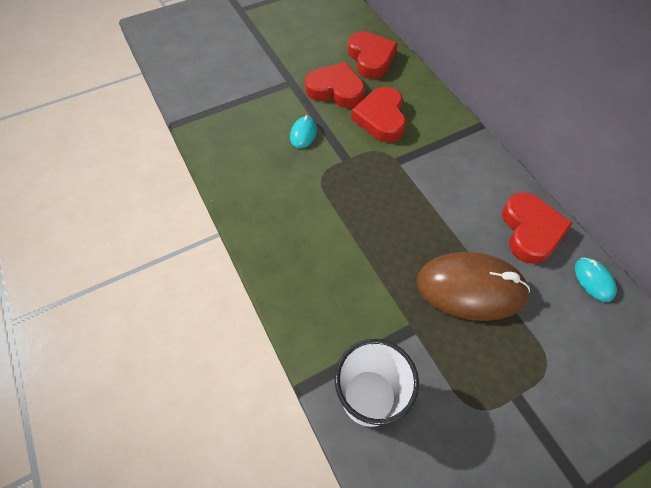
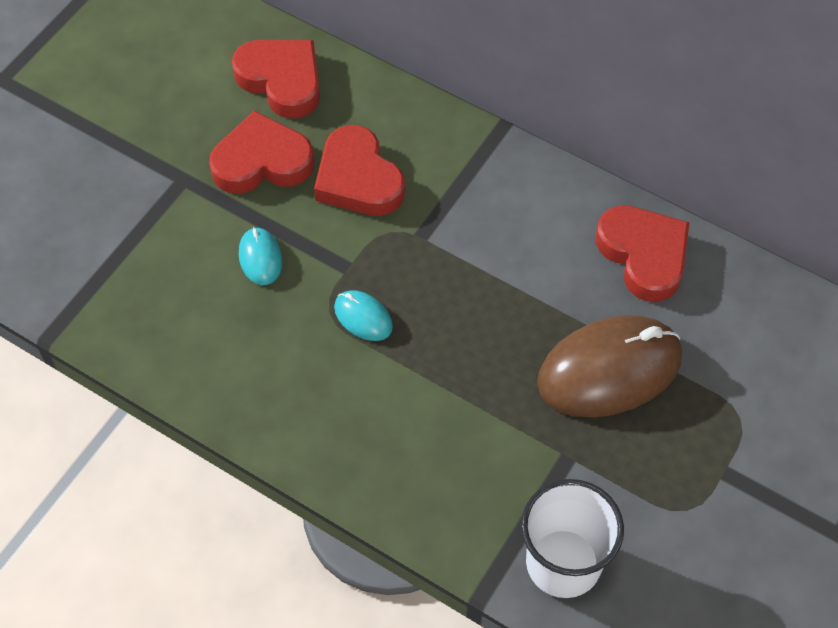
camera: 30 degrees left, 0 degrees up
turquoise mouse [575,258,616,302] -> turquoise mouse moved to [334,290,393,341]

